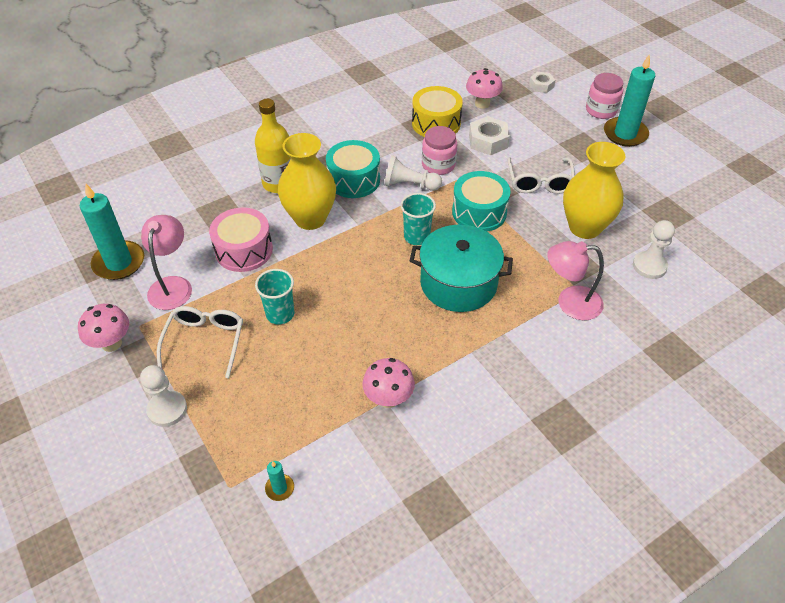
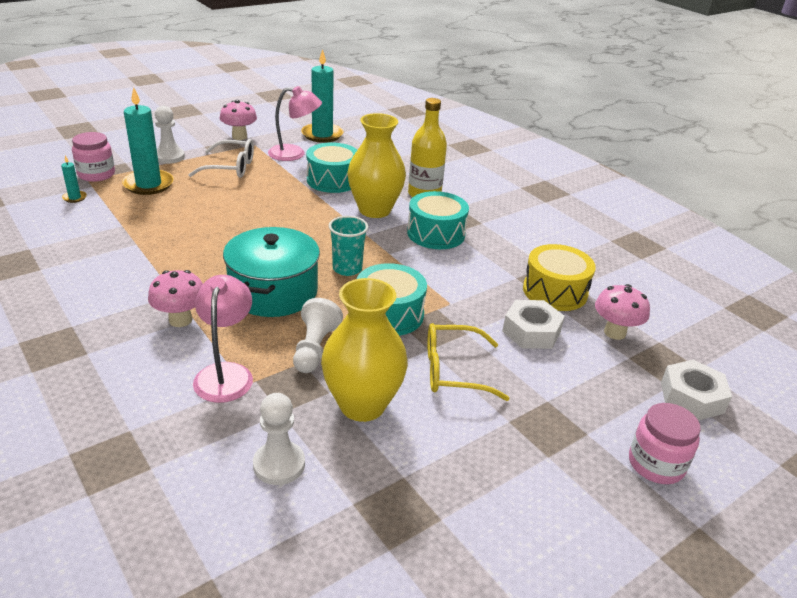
camera: 85 degrees right, 15 degrees down
pink drum [209,207,273,272] -> turquoise drum [306,142,357,193]
turquoise cup [255,269,294,324] -> none
pink mushroom [362,358,415,408] -> pink mushroom moved to [148,270,203,327]
white pawn [384,155,442,191] -> white pawn moved to [293,298,343,373]
pink jar [422,126,457,175] -> pink jar moved to [72,132,115,182]
white glasses [507,157,575,194] -> yellow glasses [427,323,510,401]
white nut [529,72,555,93] -> white nut [661,360,732,421], size x1.59
turquoise candle [604,55,655,147] -> turquoise candle moved to [122,87,174,195]

